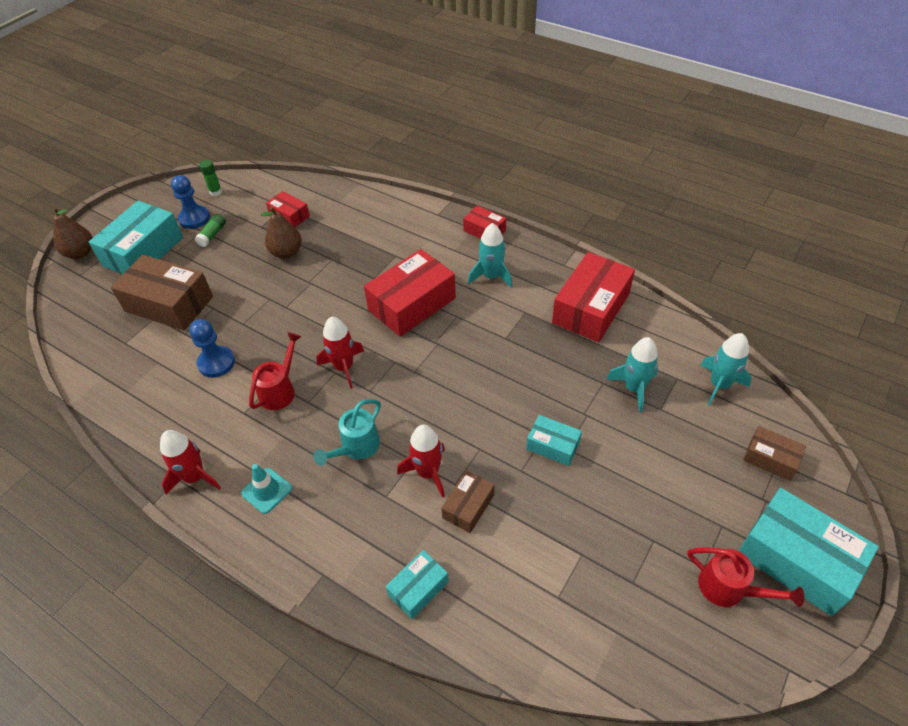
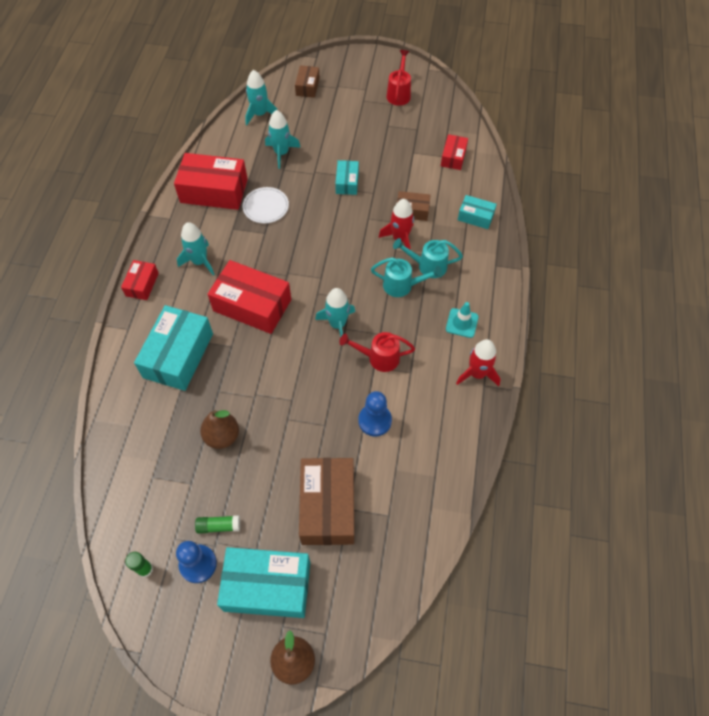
camera: 115 degrees left, 10 degrees up
red box [266,191,310,227] -> red box moved to [441,134,468,170]
red rocket [316,316,364,389] -> turquoise rocket [315,288,355,337]
turquoise box [738,488,879,616] -> turquoise box moved to [134,305,213,391]
none -> white plate [243,187,289,223]
none -> turquoise watering can [393,238,463,278]

